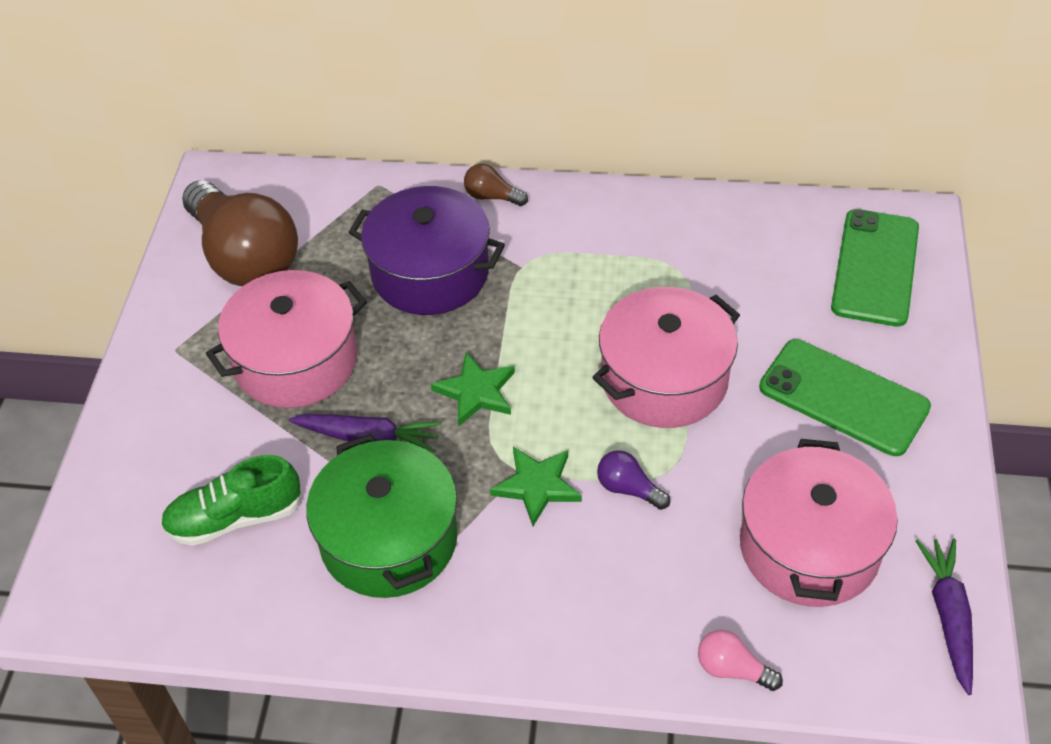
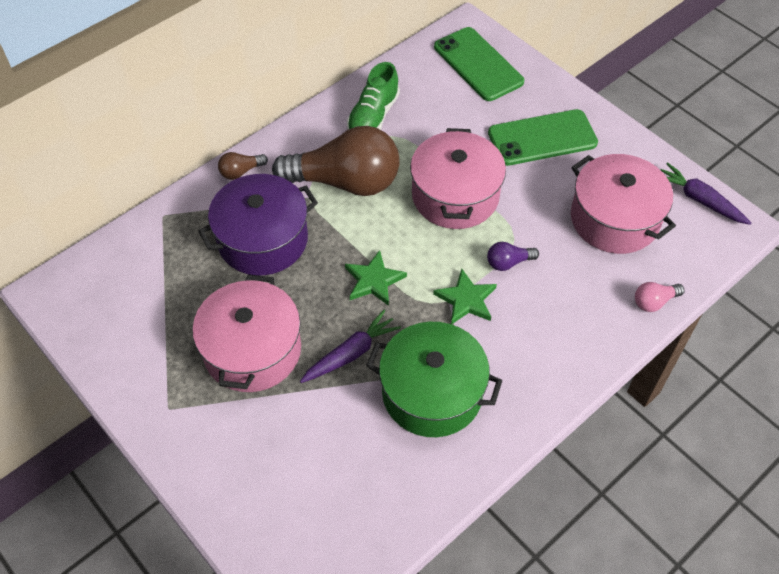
camera: 50 degrees left, 5 degrees up
green shoe [160,455,302,546] -> green shoe moved to [347,62,400,130]
brown light bulb [182,180,298,286] -> brown light bulb moved to [272,126,399,196]

